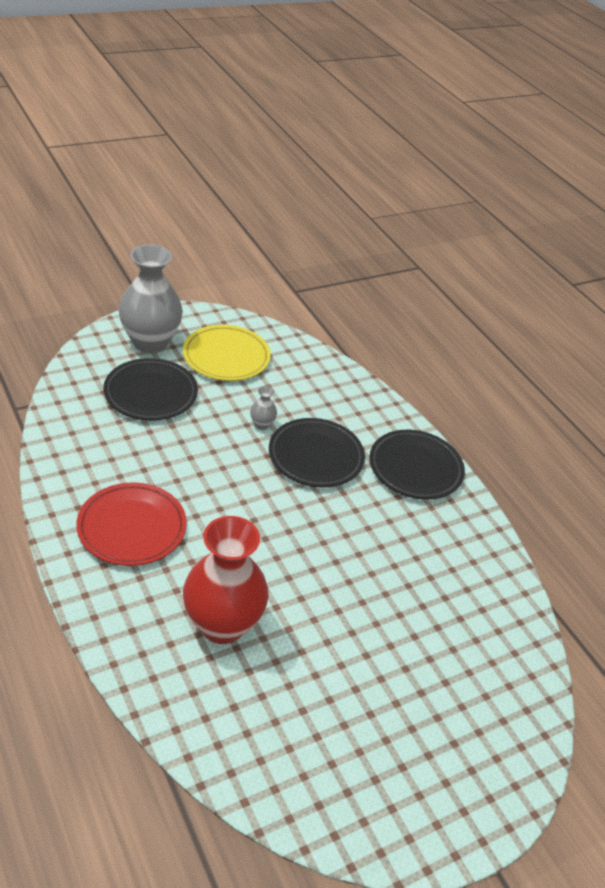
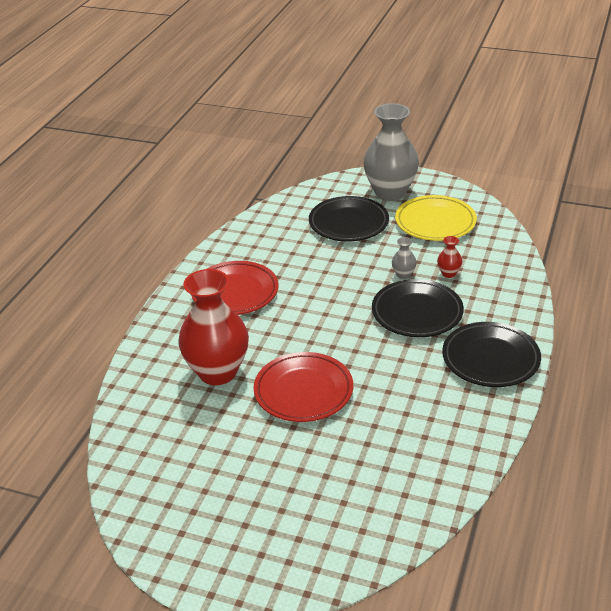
camera: 55 degrees right, 5 degrees down
none -> red plate [253,352,353,422]
none -> red vase [437,236,462,278]

